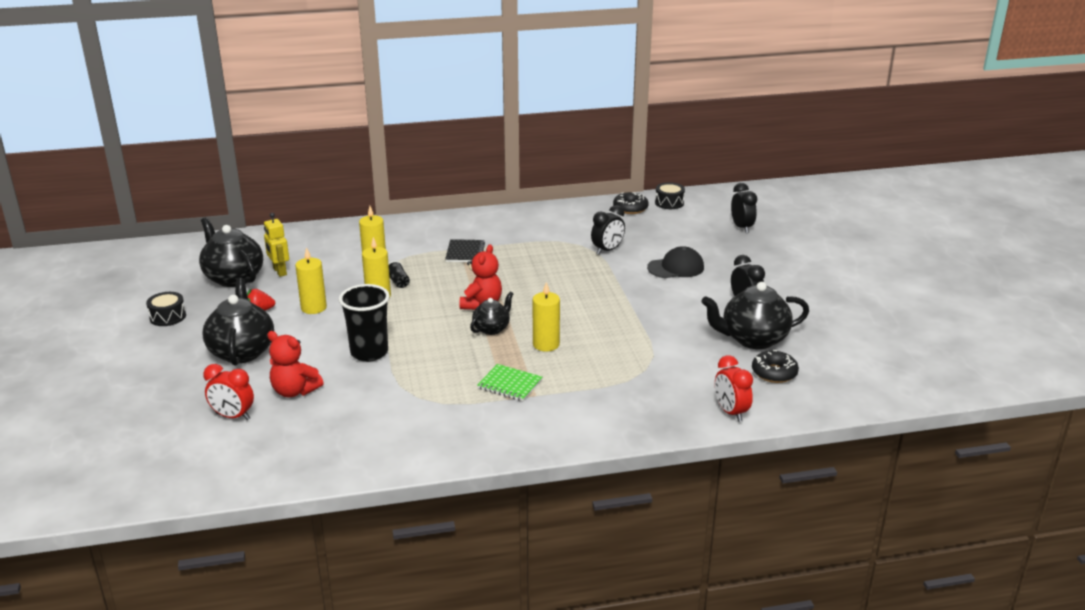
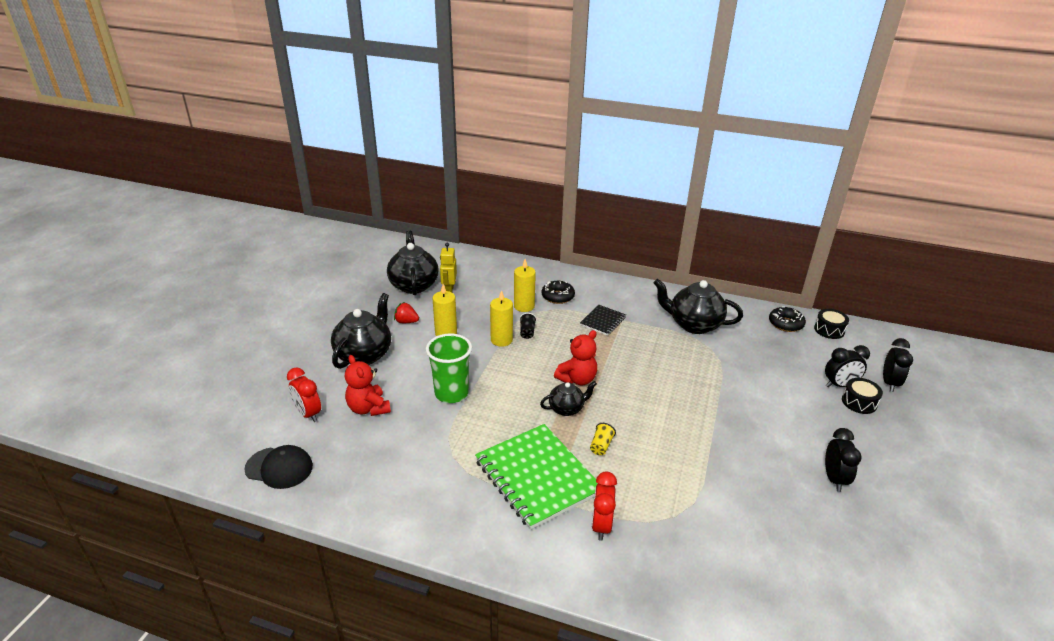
camera: 30 degrees right, 5 degrees up
black drum [146,292,186,326] -> black drum moved to [842,378,883,414]
black cup [339,284,390,362] -> green cup [426,333,472,403]
green notebook [477,364,542,401] -> green notebook [475,424,598,530], size x2.04
yellow candle [533,282,560,352] -> yellow cup [590,423,616,455]
black clock [591,205,625,255] -> black clock moved to [825,345,870,387]
black cap [647,246,704,278] -> black cap moved to [244,445,313,489]
black teapot [701,282,809,349] -> black teapot moved to [654,279,743,334]
red clock [715,355,753,422] -> red clock moved to [592,471,617,541]
black donut [752,350,799,383] -> black donut moved to [542,281,575,304]

